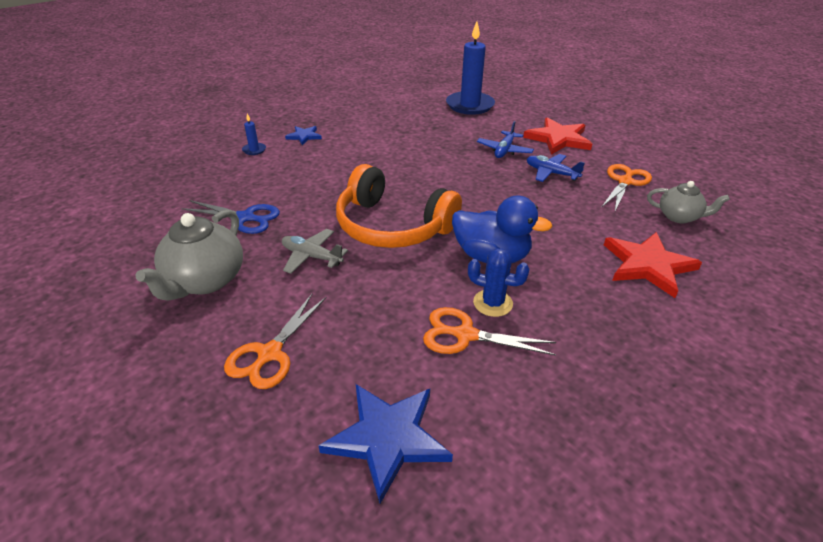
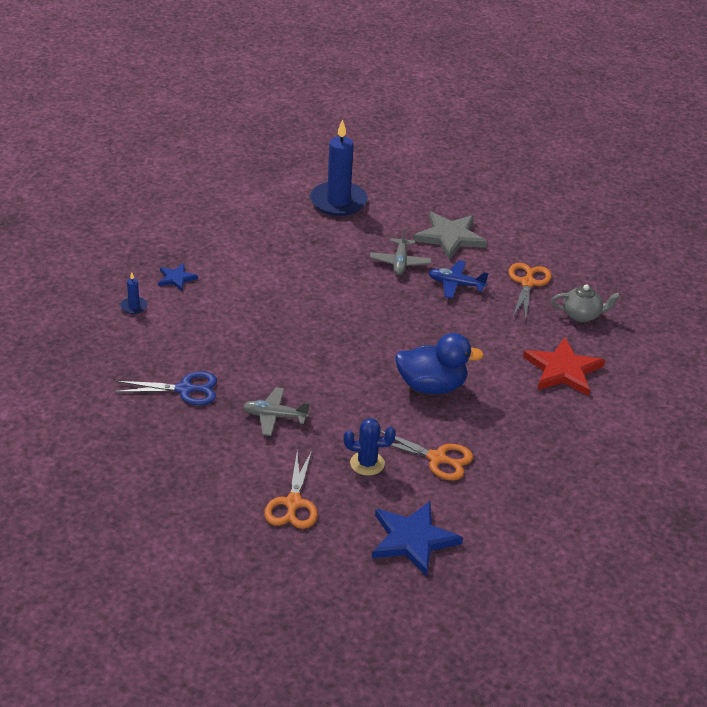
camera: 20 degrees left, 0 degrees up
grey teapot [135,209,243,301] -> none
orange headphones [336,164,462,248] -> none
orange scissors [423,307,556,356] -> orange scissors turned 150 degrees counterclockwise [380,430,473,480]
blue cactus [468,248,530,317] -> blue cactus moved to [344,418,396,476]
blue plane [477,121,534,158] -> grey plane [370,228,432,275]
red star [523,118,592,155] -> grey star [413,212,487,260]

